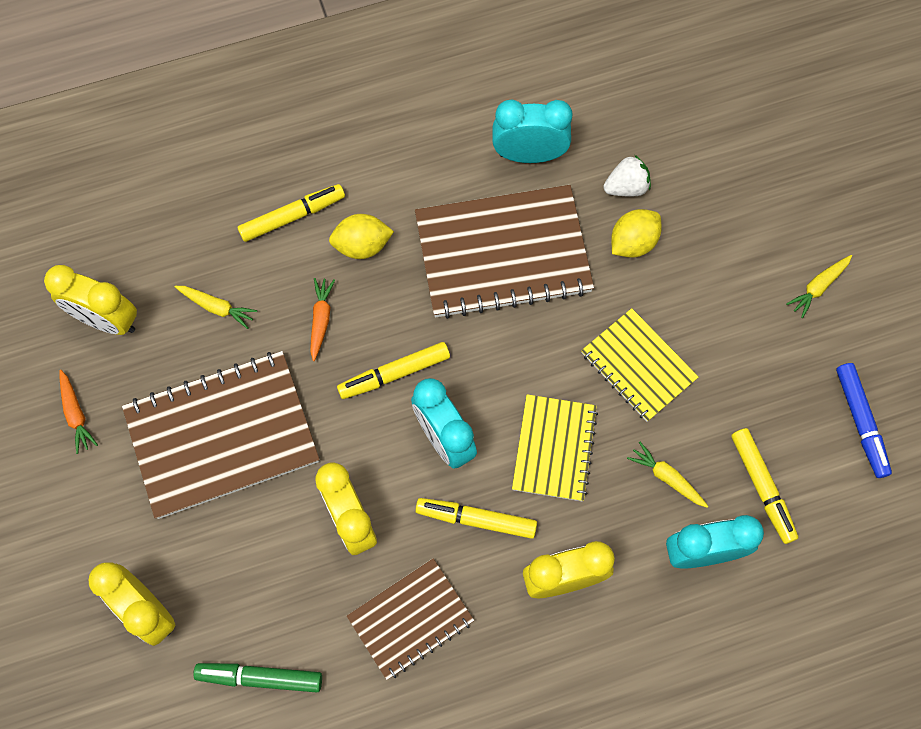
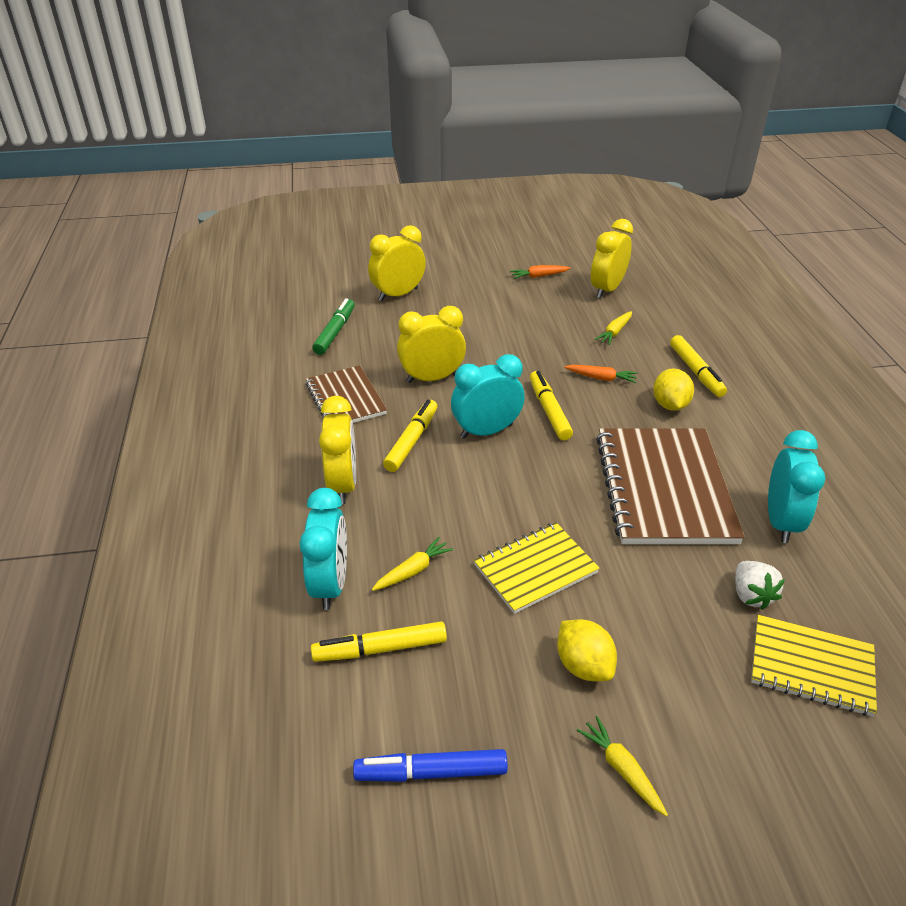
camera: 100 degrees right, 30 degrees down
brown notebook [122,351,320,519] -> none
yellow notebook [512,394,598,501] -> yellow notebook moved to [751,615,877,717]
yellow lemon [611,209,662,258] -> yellow lemon moved to [557,619,617,681]

